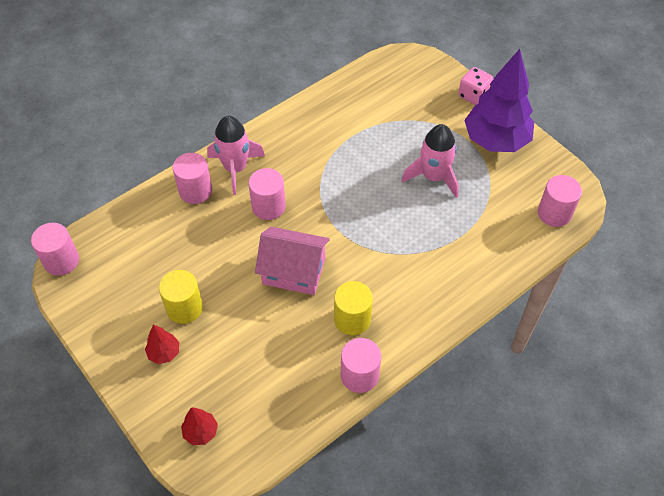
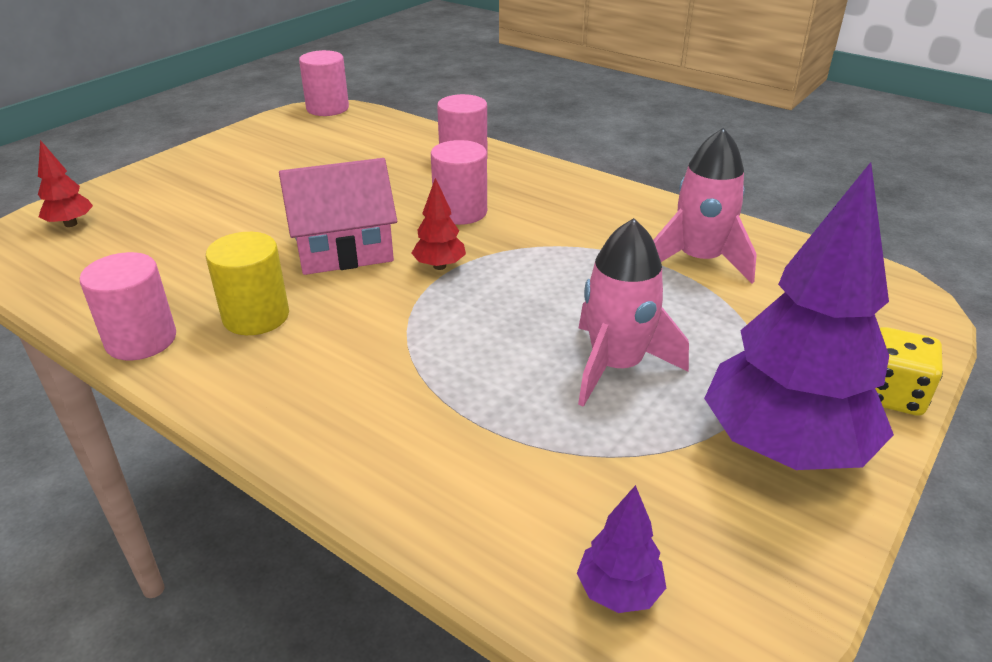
camera: 75 degrees right, 20 degrees down
red tree [145,325,179,364] -> red tree moved to [411,178,466,270]
yellow cylinder [159,270,203,324] -> none
pink rocket [207,116,265,195] -> pink rocket moved to [653,128,757,284]
pink house [255,227,330,295] -> pink house turned 75 degrees clockwise [279,158,397,275]
pink dice [458,67,493,105] -> yellow dice [875,327,943,416]
pink cylinder [538,175,582,227] -> purple tree [577,485,666,613]

